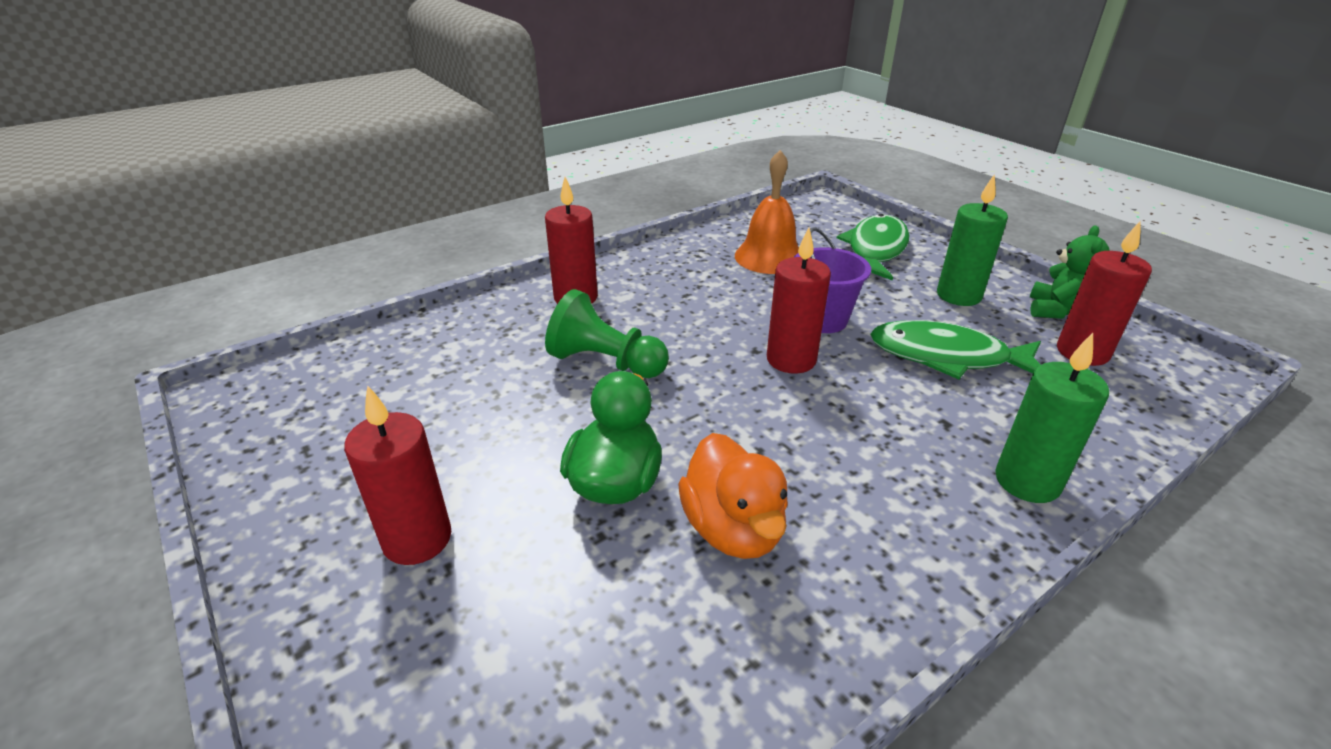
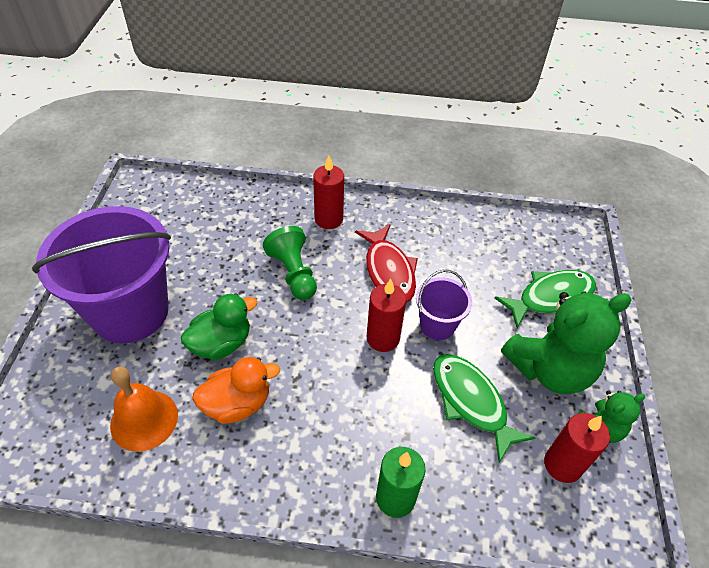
camera: 40 degrees right, 15 degrees up
red candle [344,385,451,565] -> purple bucket [32,206,171,344]
orange duck [678,433,788,559] -> orange duck turned 135 degrees counterclockwise [192,357,280,424]
orange bell [735,150,799,274] -> orange bell moved to [110,367,178,452]
green candle [937,174,1008,306] -> green teddy bear [501,292,632,394]
none -> red fish [355,224,418,303]

